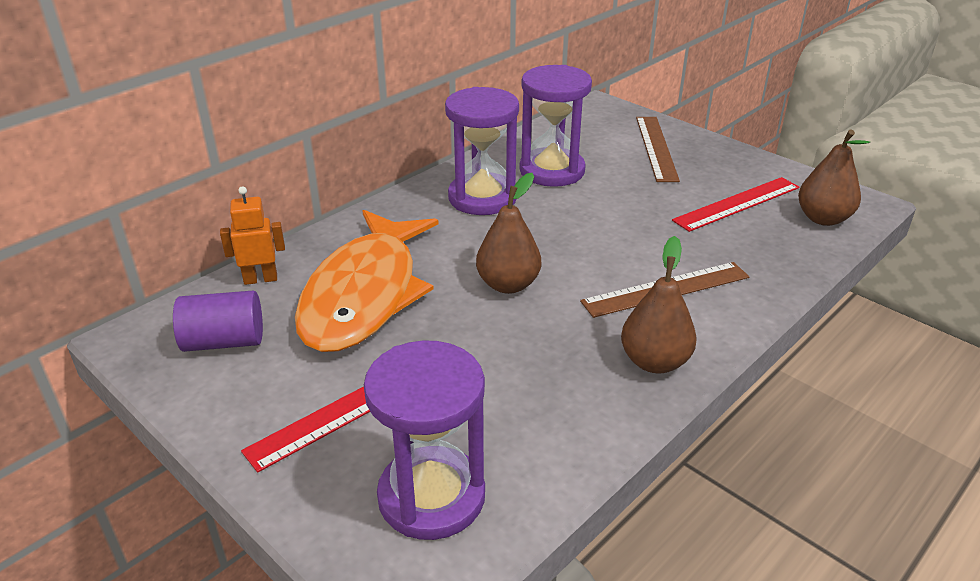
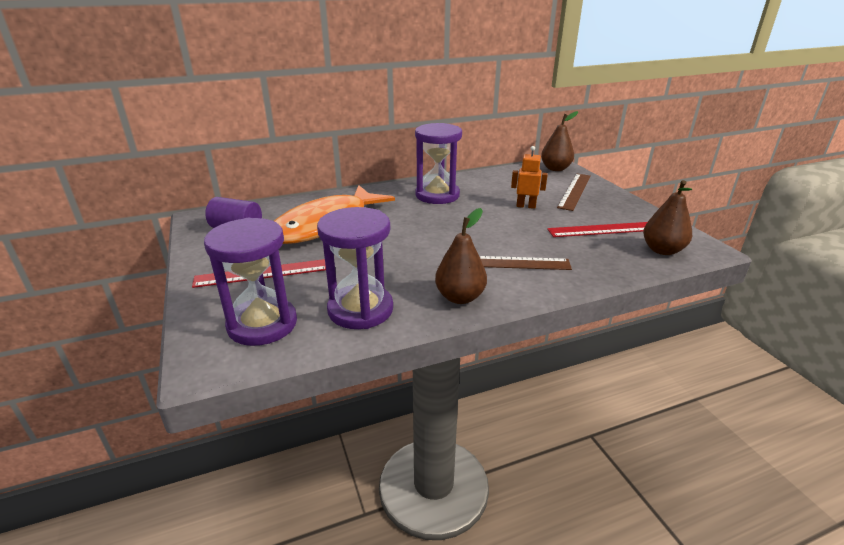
camera: 25 degrees right, 5 degrees down
orange robot [220,186,285,285] -> orange robot moved to [511,146,548,209]
brown pear [476,173,541,294] -> brown pear moved to [541,111,578,171]
purple hourglass [520,65,592,187] -> purple hourglass moved to [317,207,393,329]

